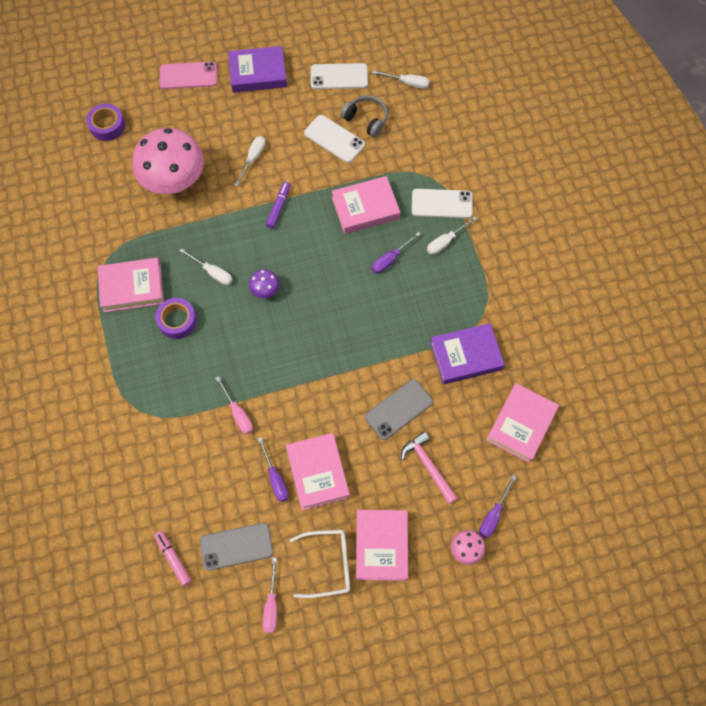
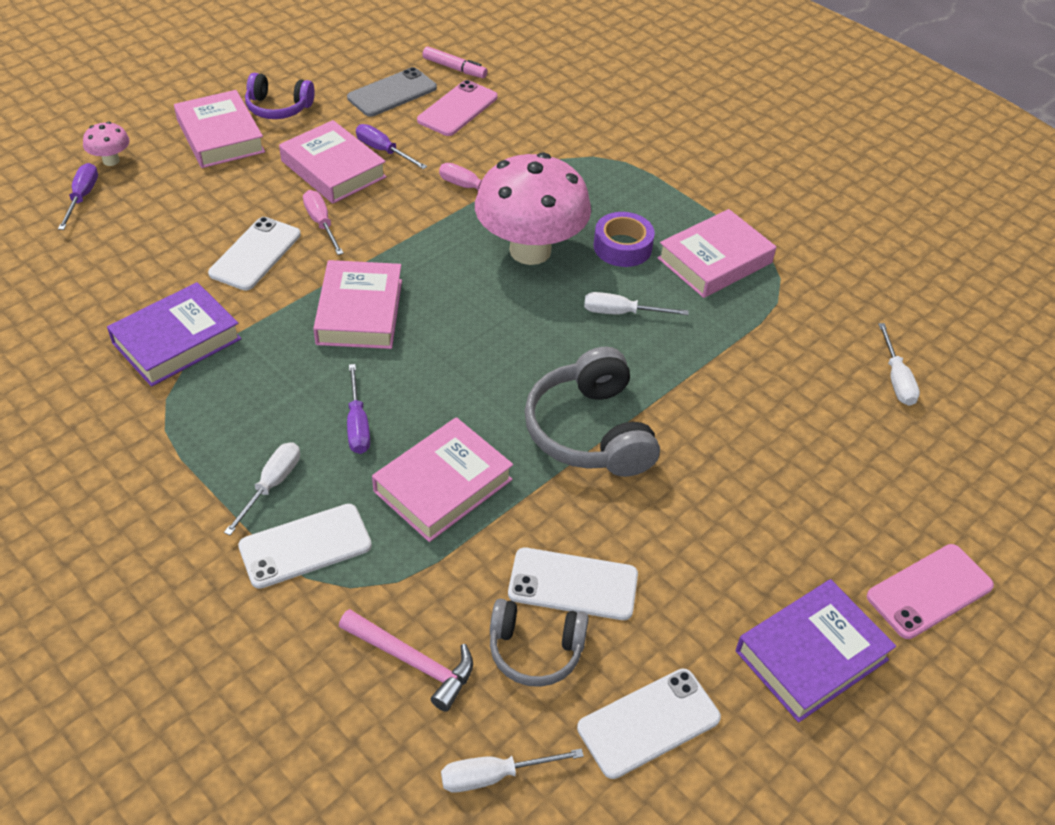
camera: 150 degrees right, 20 degrees down
purple tape [86,103,125,141] -> none
pink mushroom [132,128,204,194] -> pink mushroom moved to [475,153,591,265]
white screwdriver [235,136,266,186] -> white screwdriver moved to [878,323,920,406]
purple mushroom [249,269,279,298] -> none
pink screwdriver [263,558,277,633] -> pink screwdriver moved to [303,190,344,255]
purple marker [266,182,291,229] -> grey headphones [525,347,660,477]
white glasses [290,530,350,598] -> purple headphones [245,73,315,119]
grey phone [365,379,433,440] -> white phone [208,217,301,290]
purple screwdriver [372,232,421,274] -> purple screwdriver turned 150 degrees clockwise [347,364,370,454]
pink hammer [401,431,457,504] -> pink hammer moved to [339,609,473,712]
pink book [486,383,559,463] -> pink book moved to [313,260,402,349]
none -> pink phone [417,80,498,136]

